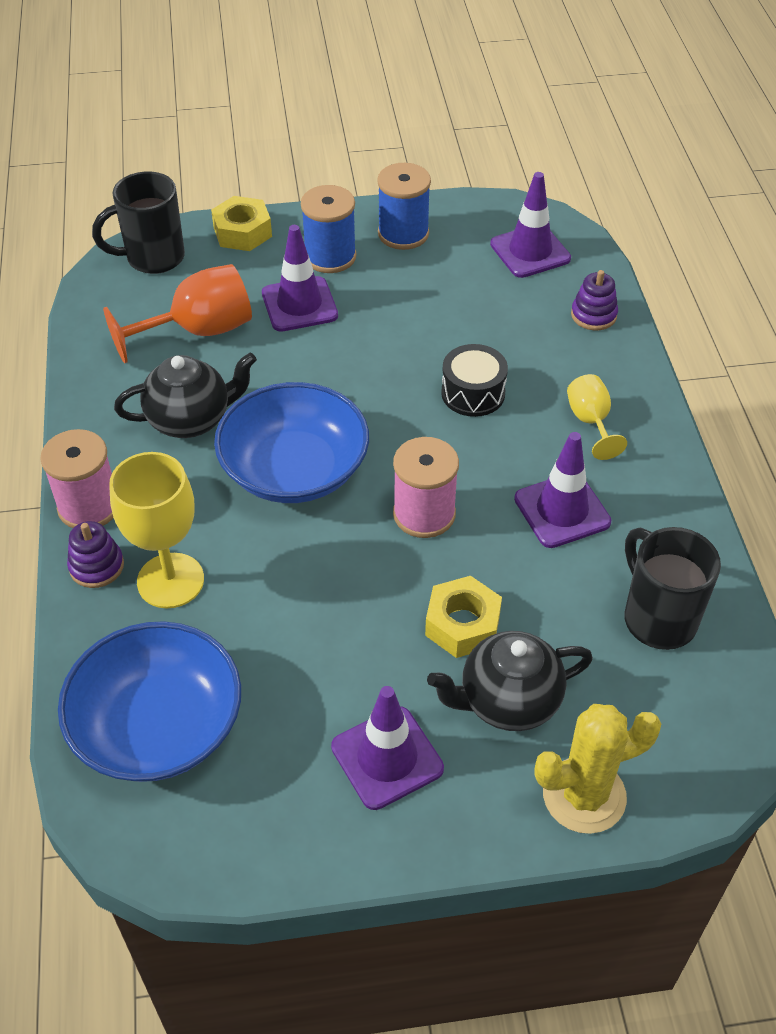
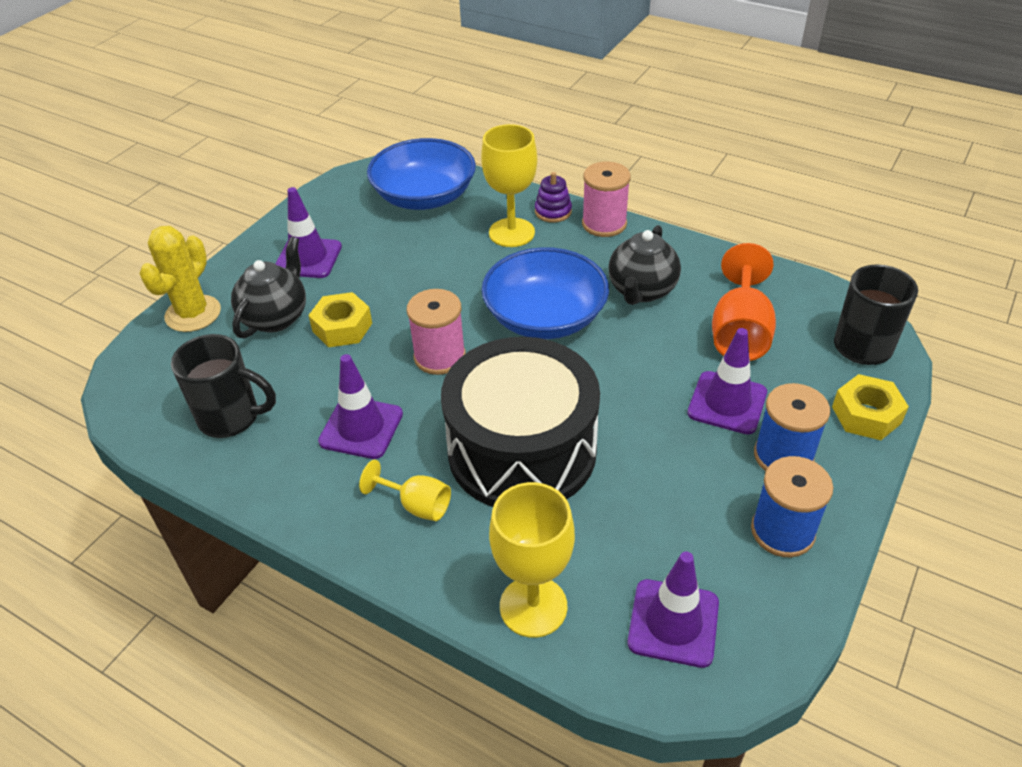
camera: 130 degrees right, 5 degrees down
black drum [441,344,508,417] -> black drum [441,337,600,507], size x2.33
purple stacking toy [571,270,618,331] -> yellow goblet [489,482,575,638]

